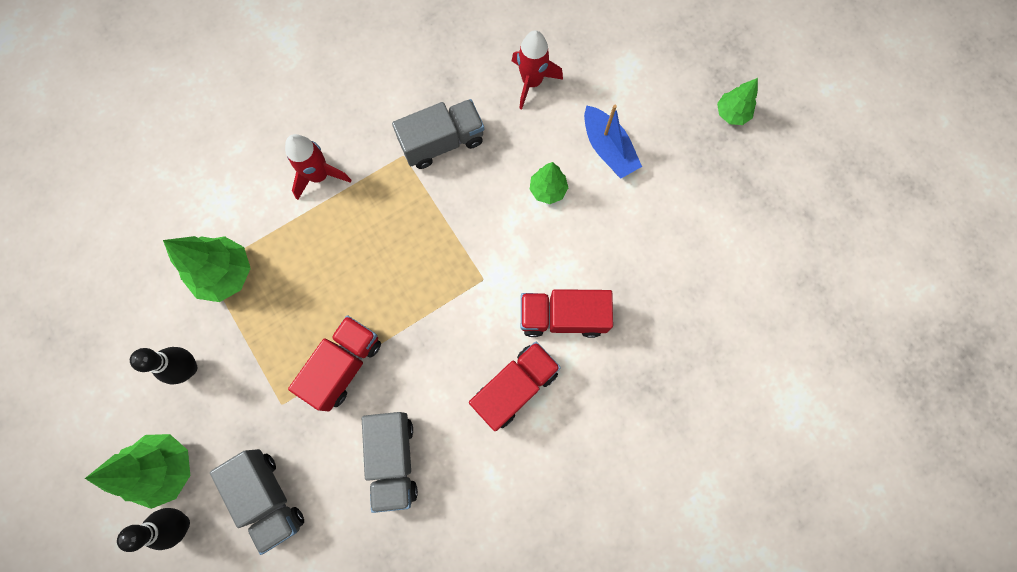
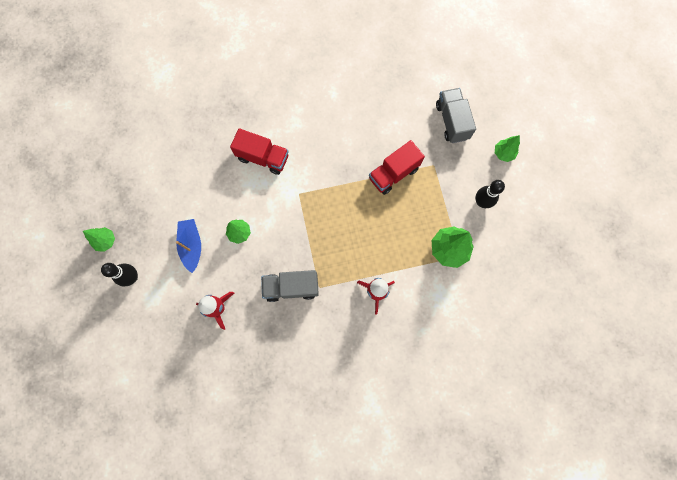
camera: 160 degrees left, 0 degrees up
green tree [85,434,190,509] -> green tree [495,135,520,162], size x0.60
black bowling pin [117,508,190,552] -> black bowling pin moved to [101,263,138,287]
grey truck [362,412,418,513] -> none
red truck [469,342,561,431] -> none

